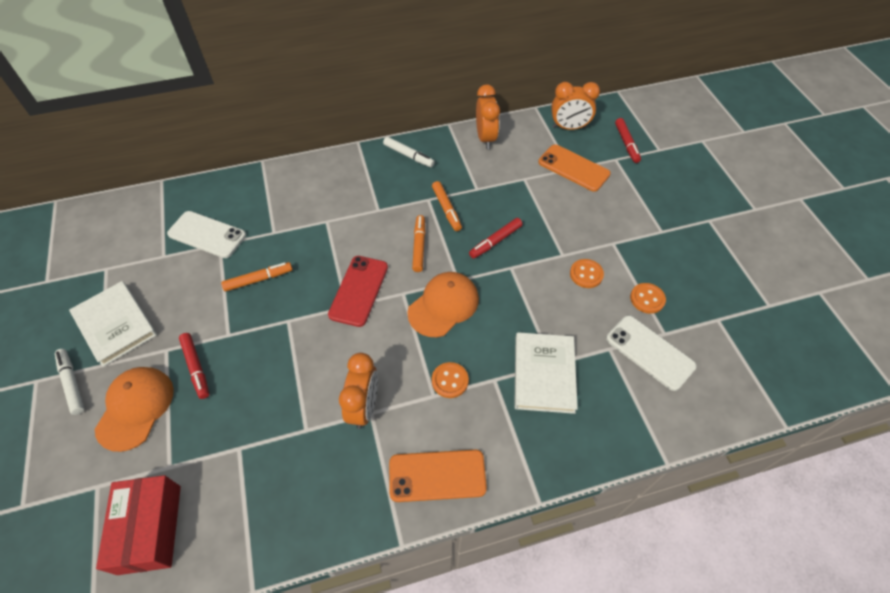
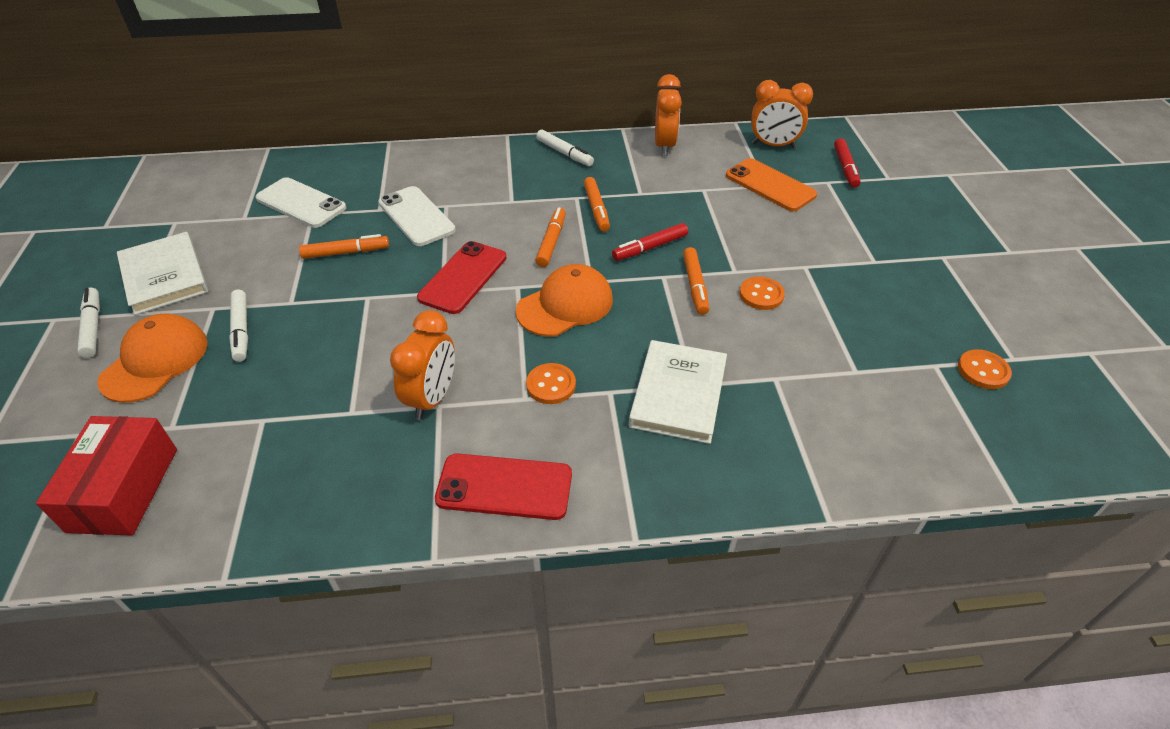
camera: 10 degrees right, 10 degrees down
red marker [179,333,209,399] -> white marker [229,290,248,362]
orange phone [389,450,487,502] -> red phone [435,453,572,520]
white phone [606,315,697,391] -> white phone moved to [378,186,456,246]
orange button [630,283,666,314] -> orange button moved to [958,349,1012,389]
none -> orange marker [683,247,709,315]

